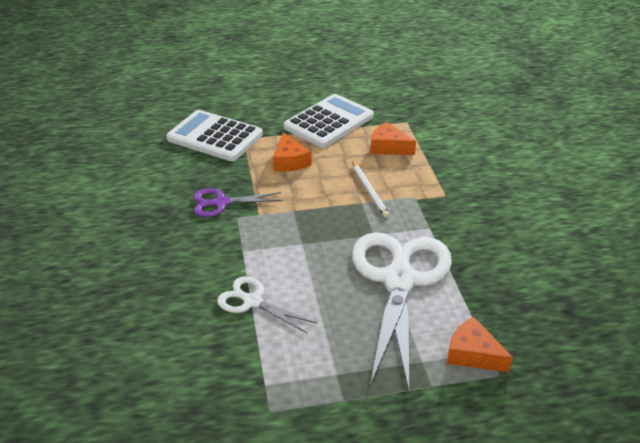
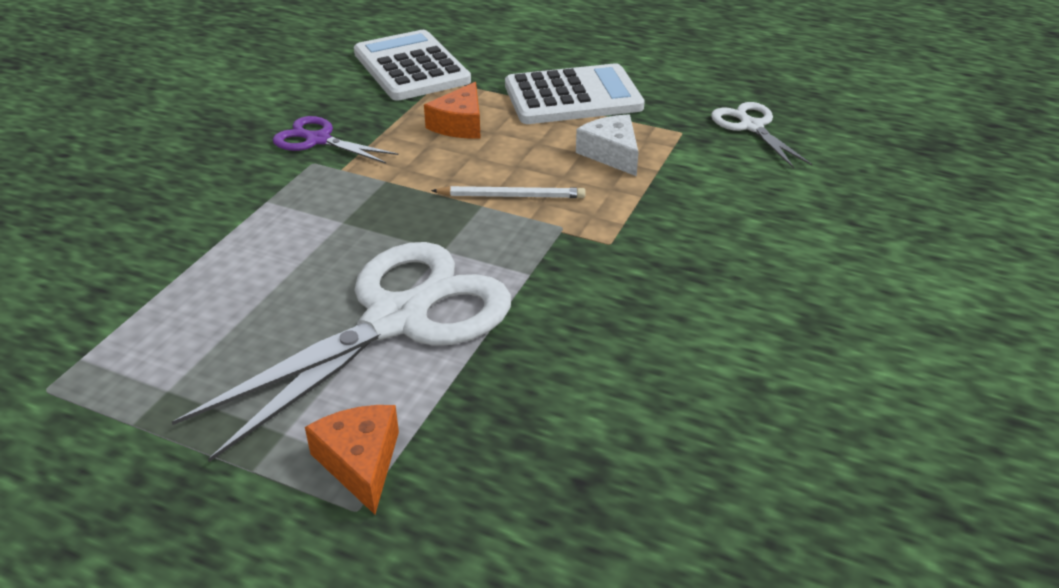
camera: 35 degrees right, 0 degrees up
white scissors [217,276,317,333] -> white scissors moved to [711,102,812,168]
white pencil [352,161,389,217] -> white pencil turned 105 degrees counterclockwise [431,186,586,198]
orange cheese [370,122,416,155] -> white cheese [576,115,639,176]

